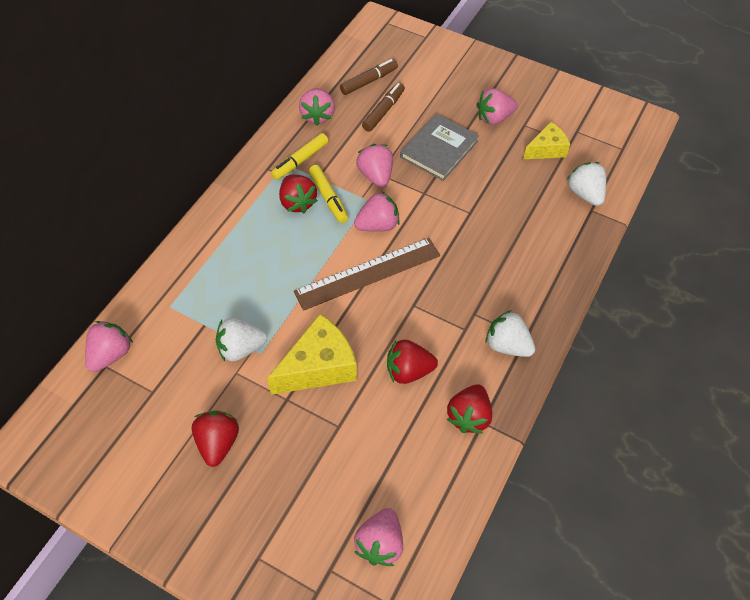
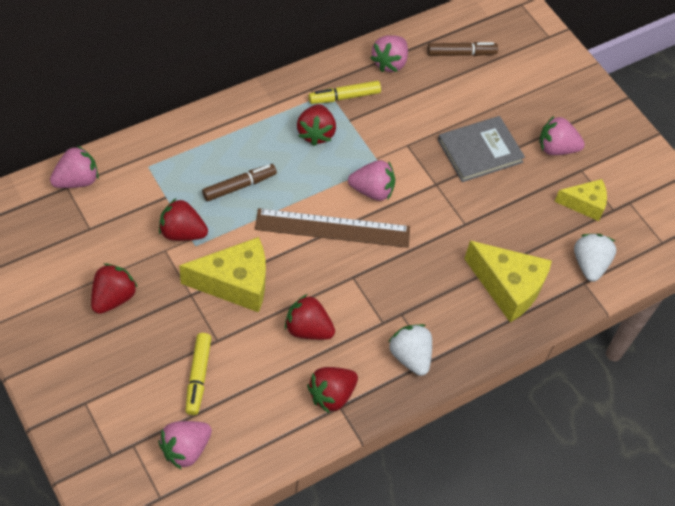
camera: 25 degrees right, 0 degrees up
white strawberry [216,318,267,361] -> red strawberry [159,198,208,241]
yellow marker [309,165,349,223] -> yellow marker moved to [185,333,211,415]
pink strawberry [356,144,393,188] -> none
brown marker [362,83,405,132] -> brown marker moved to [202,164,277,201]
none -> yellow cheese [464,241,552,322]

